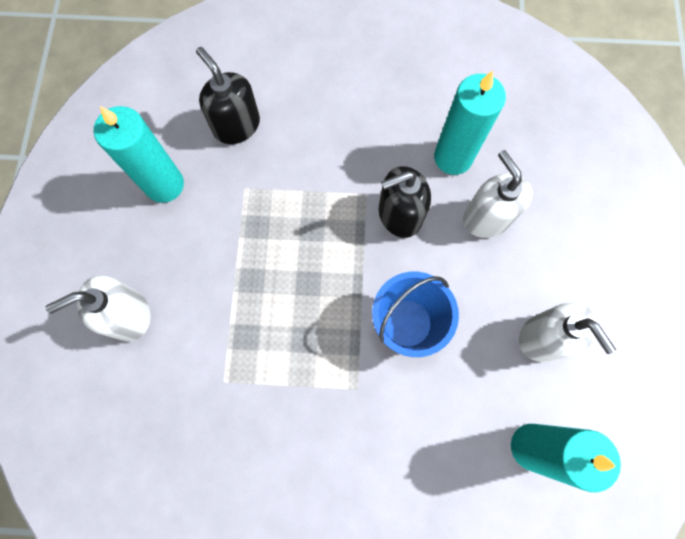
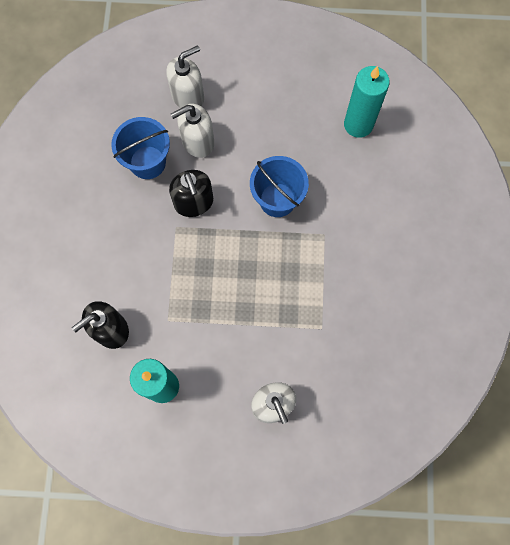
camera: 90 degrees left, 0 degrees up
turquoise candle [434,70,506,175] -> blue bucket [111,117,170,179]
white soap dispenser [519,303,616,362] -> white soap dispenser moved to [166,45,204,108]

